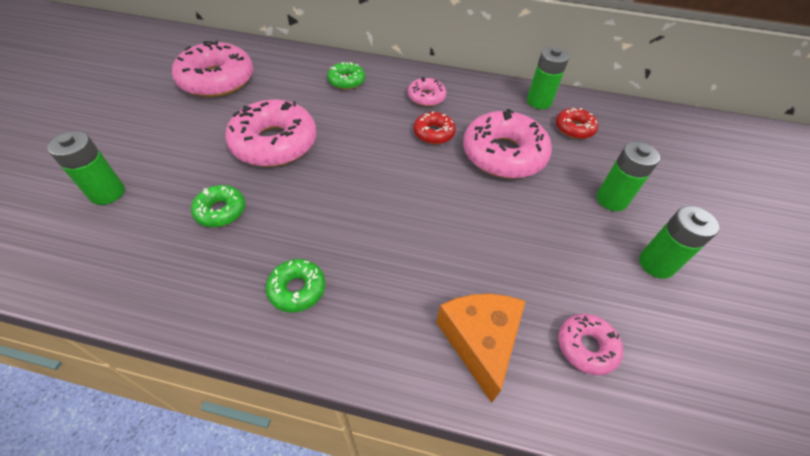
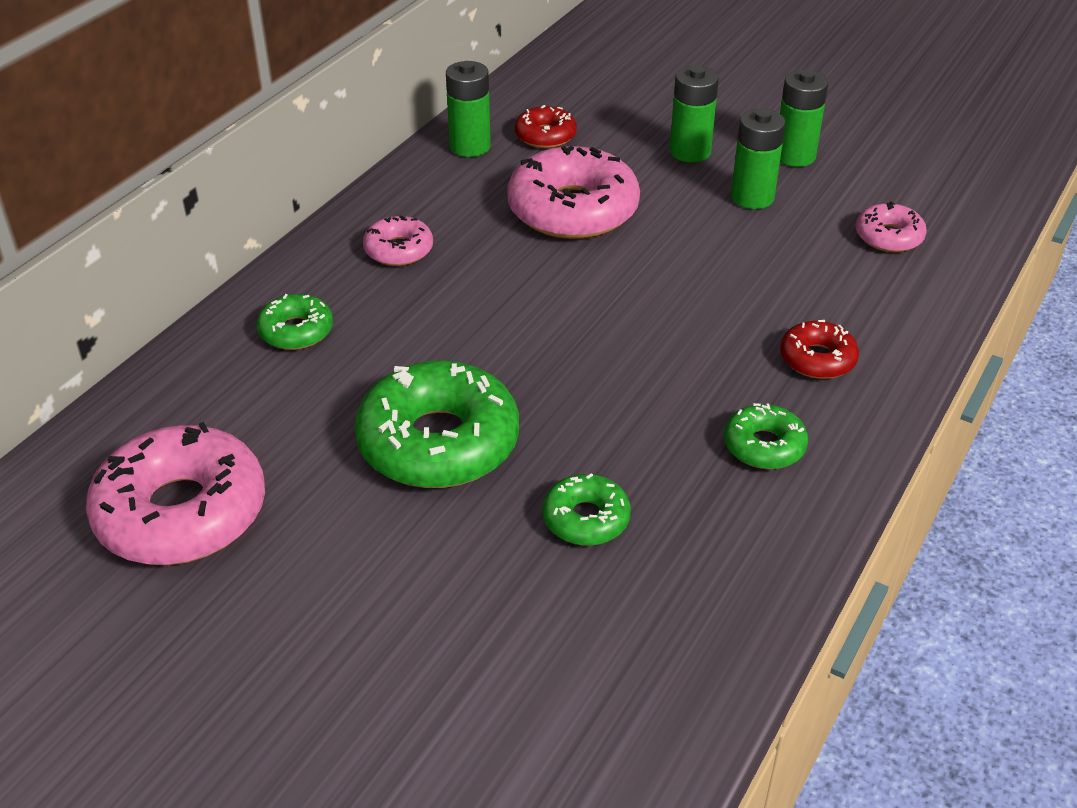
camera: 70 degrees left, 10 degrees down
green battery [47,131,125,205] -> green battery moved to [731,109,786,209]
pink donut [225,100,317,167] -> green donut [354,361,519,488]
red donut [414,111,456,144] -> red donut moved to [780,320,859,379]
orange cheese [436,294,526,403] -> none

